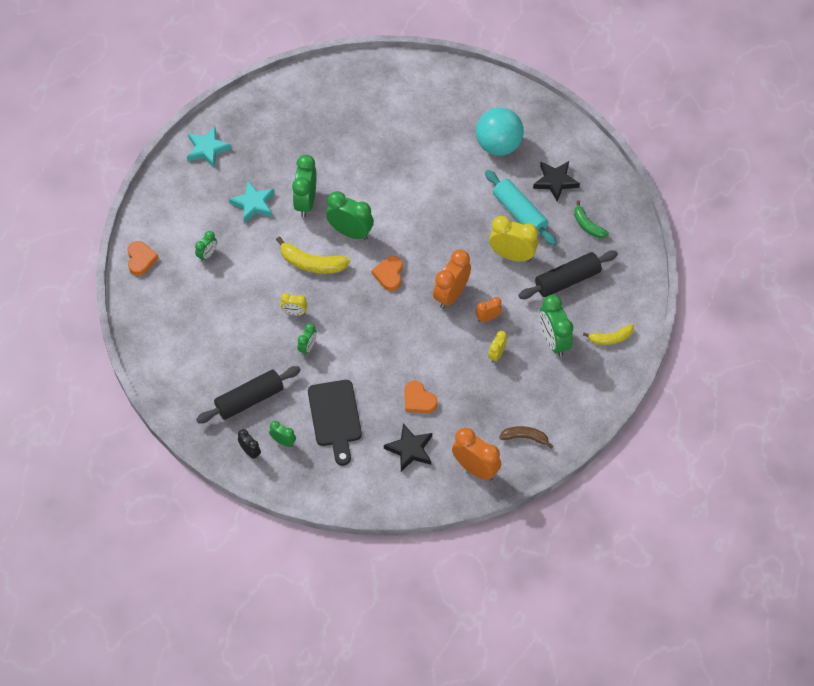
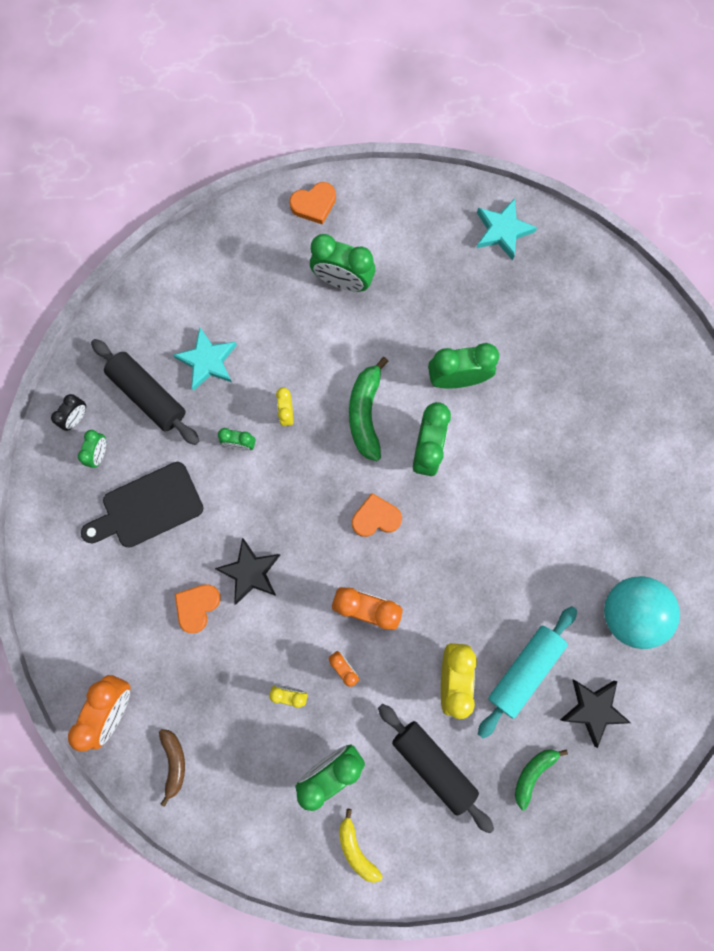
camera: 75 degrees right, 20 degrees up
green clock [195,231,217,262] -> green clock [310,234,375,292], size x1.87
turquoise star [229,181,275,223] -> turquoise star moved to [173,328,237,391]
yellow banana [276,237,350,274] -> green banana [349,357,389,461]
black star [384,423,432,472] -> black star moved to [215,538,280,605]

